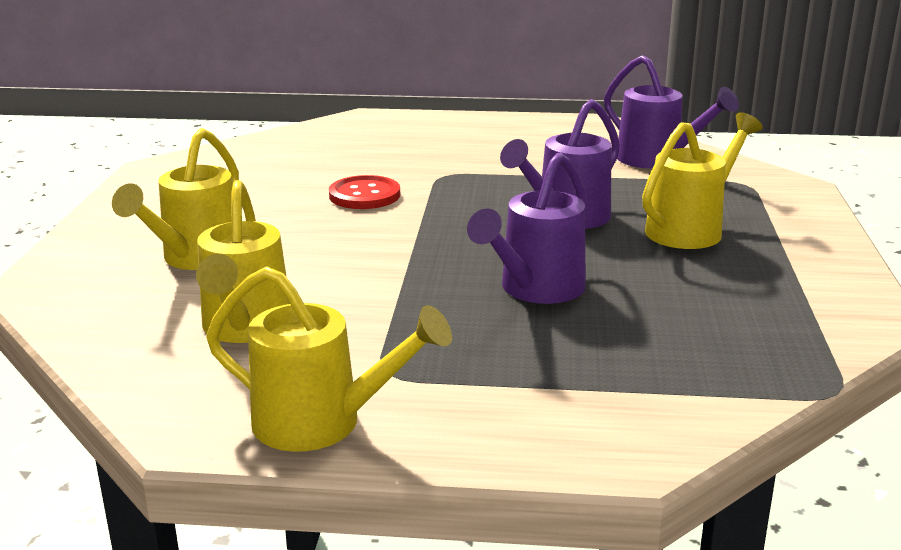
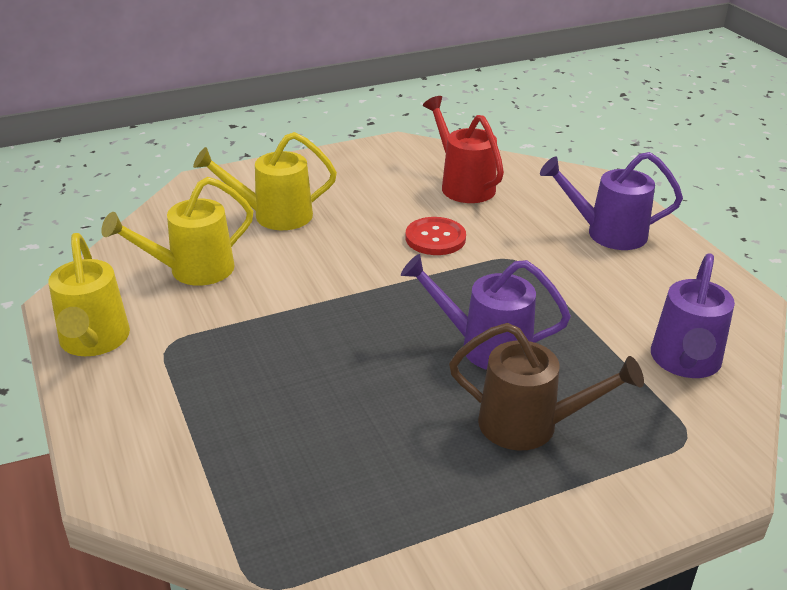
camera: 60 degrees right, 10 degrees up
purple watering can [467,152,587,304] -> purple watering can moved to [540,152,683,250]
yellow watering can [642,112,763,249] -> brown watering can [449,323,644,450]
none -> red watering can [423,96,504,203]

